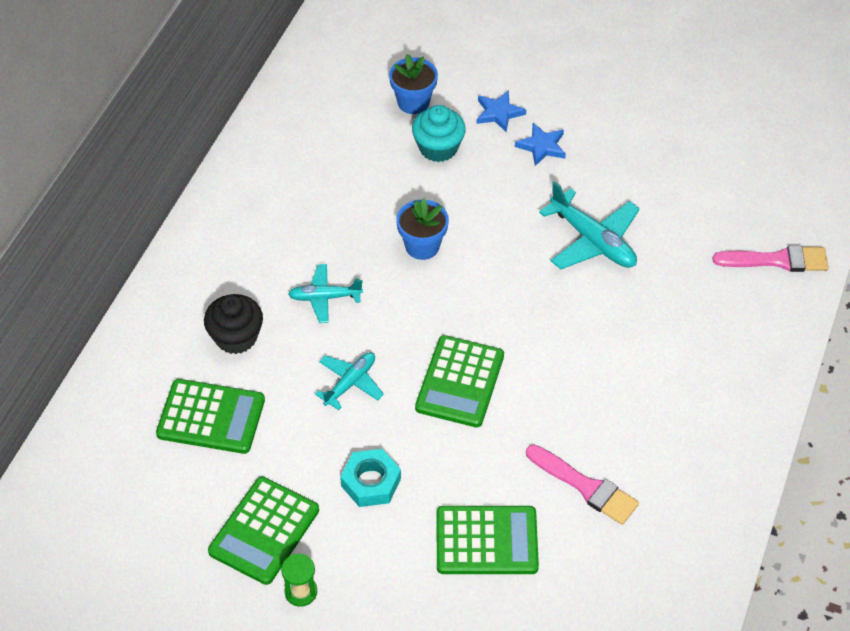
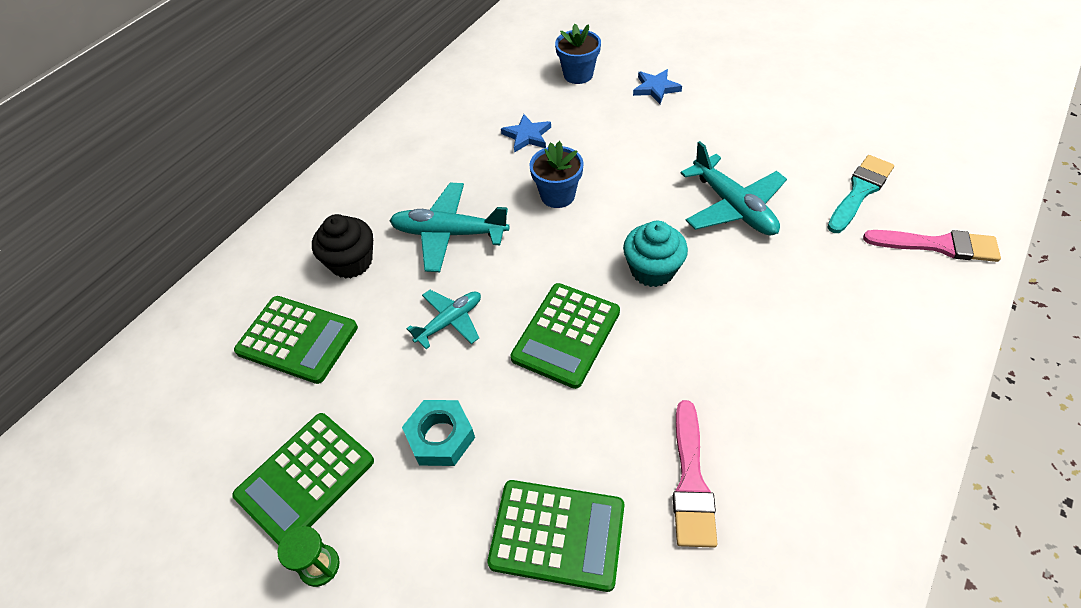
camera: 15 degrees right, 0 degrees up
turquoise plane [288,264,363,323] -> turquoise plane [389,183,509,272], size x1.60
turquoise cupcake [412,105,466,162] -> turquoise cupcake moved to [623,221,688,287]
blue star [515,123,566,166] -> blue star moved to [501,114,551,153]
pink brush [526,445,639,525] -> pink brush turned 45 degrees clockwise [673,400,718,548]
none -> turquoise brush [827,155,894,233]

